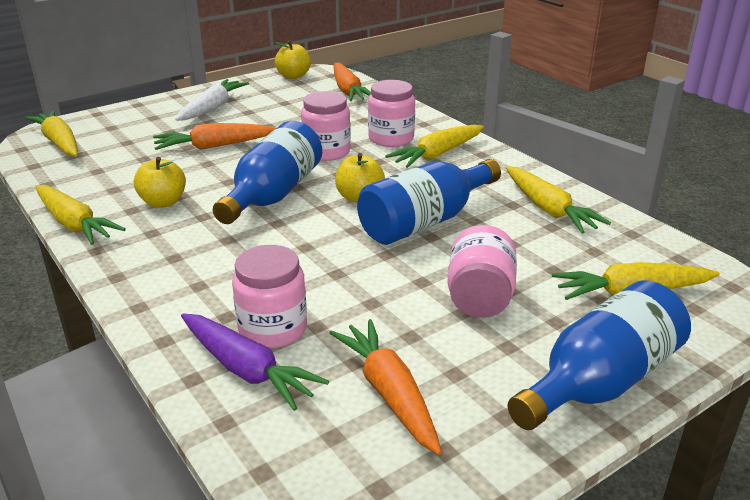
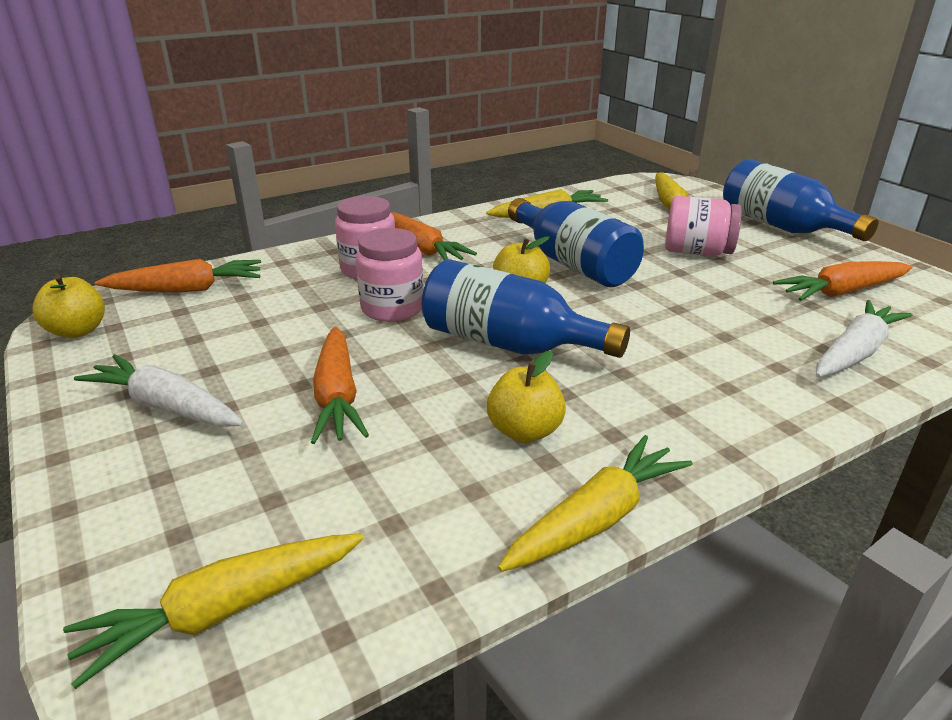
camera: 85 degrees left, 0 degrees up
purple carrot [181,313,329,411] -> white carrot [816,300,913,377]
pink jar [232,245,307,348] -> none
yellow carrot [385,125,484,168] -> orange carrot [392,212,477,260]

